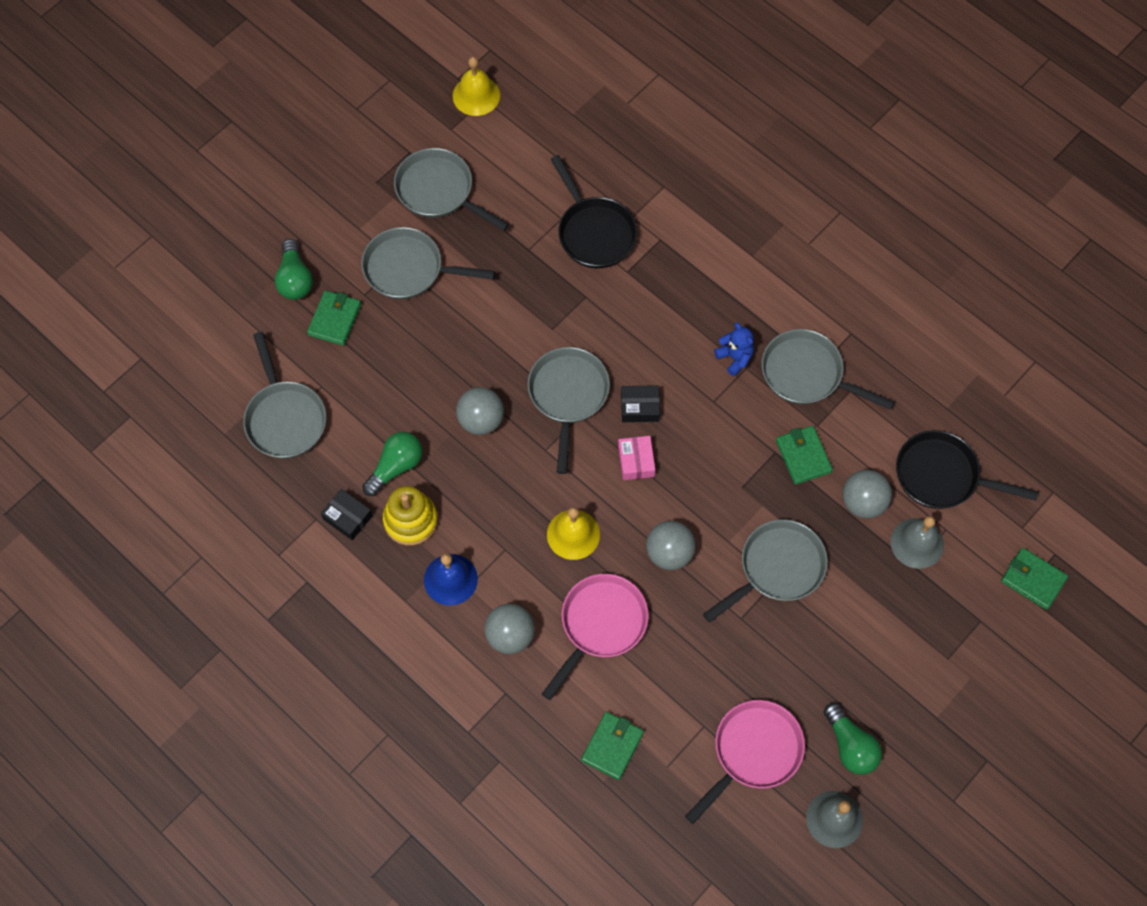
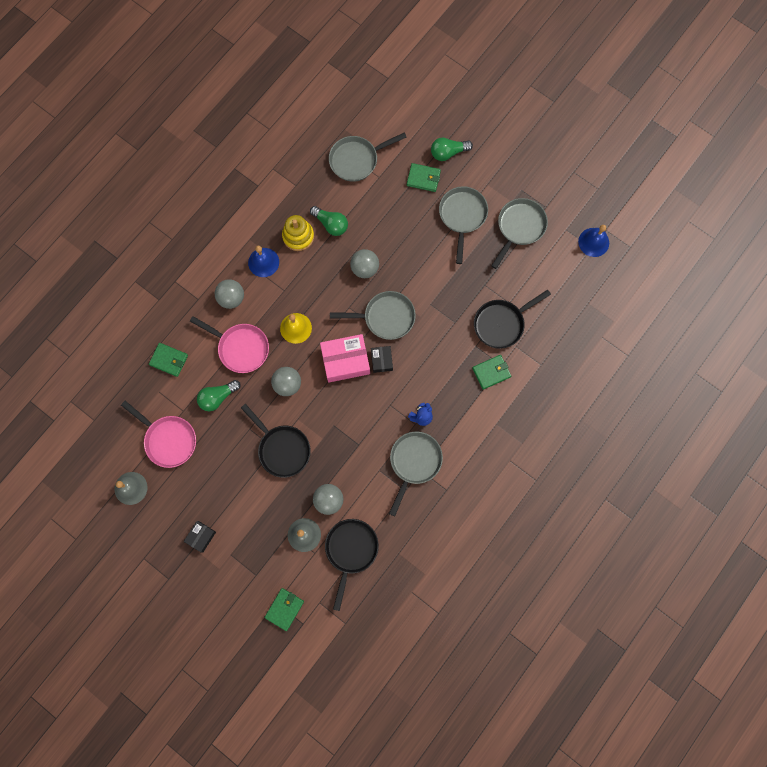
camera: 85 degrees right, 10 degrees up
black box [321,489,373,540] -> black box moved to [184,521,216,553]
yellow bell [453,57,500,116] -> blue bell [578,225,609,257]
pink box [618,436,655,480] -> pink box [320,334,370,383], size x1.87
grey pan [703,519,828,622] -> black pan [241,404,311,478]
green wallet [776,426,833,485] -> green wallet moved to [472,355,511,390]
green light bulb [824,703,882,775] -> green light bulb moved to [197,380,241,411]

